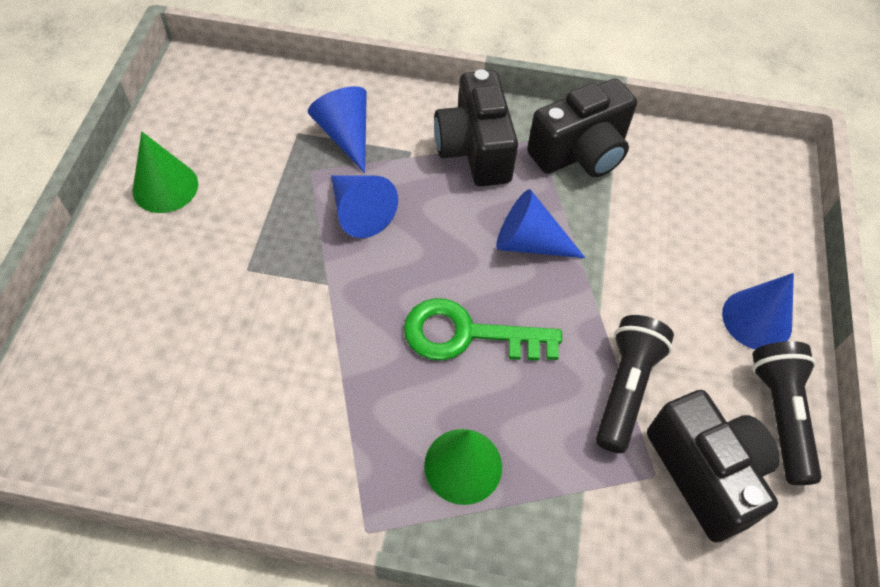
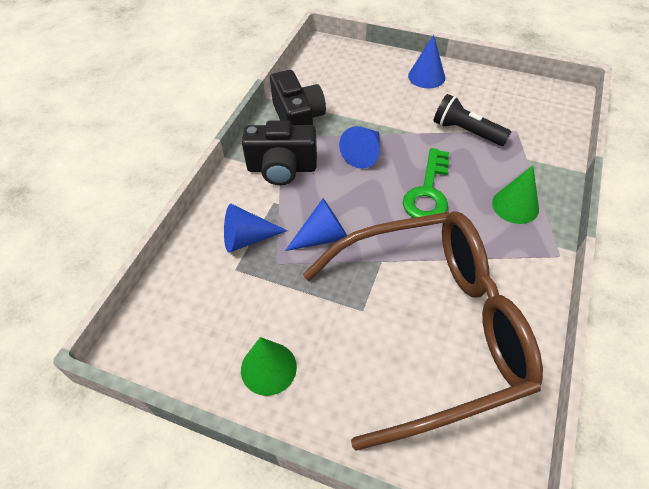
camera: 75 degrees left, 5 degrees down
black camera [647,390,780,542] -> none
black flashlight [752,341,822,485] -> none
none -> brown glasses [303,211,543,451]

